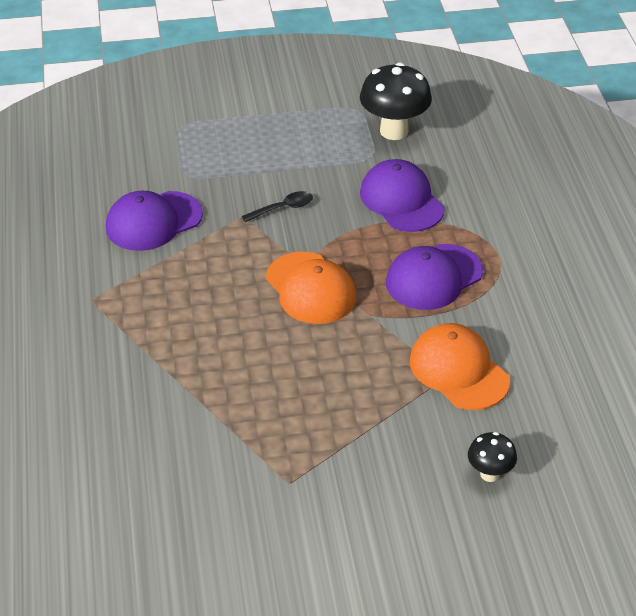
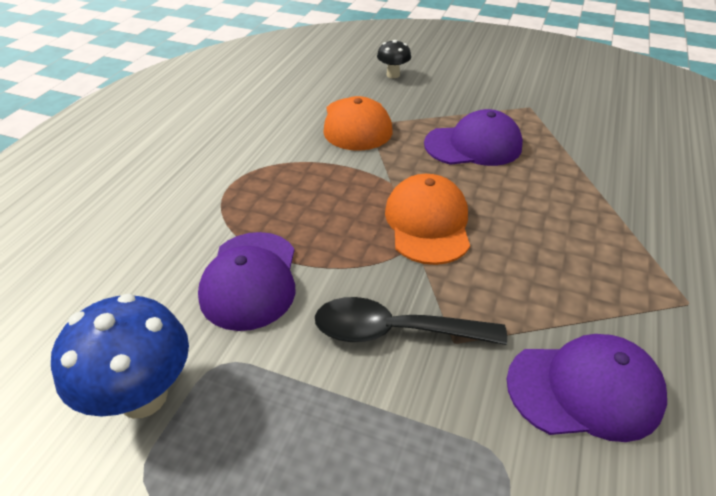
camera: 150 degrees left, 0 degrees up
black spoon [242,191,313,222] -> black spoon [315,297,507,345], size x1.77
black mushroom [360,62,432,140] -> blue mushroom [51,293,189,418]
purple cap [386,244,483,310] -> purple cap moved to [424,109,523,166]

